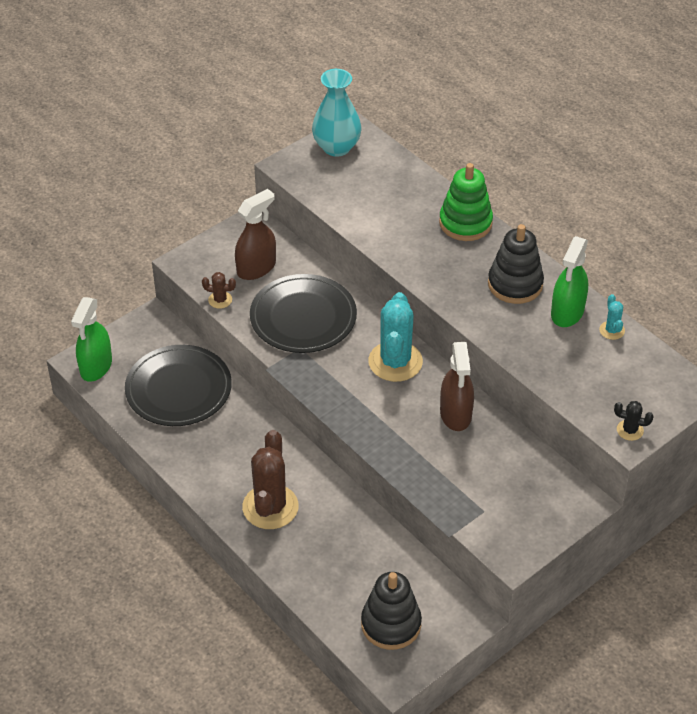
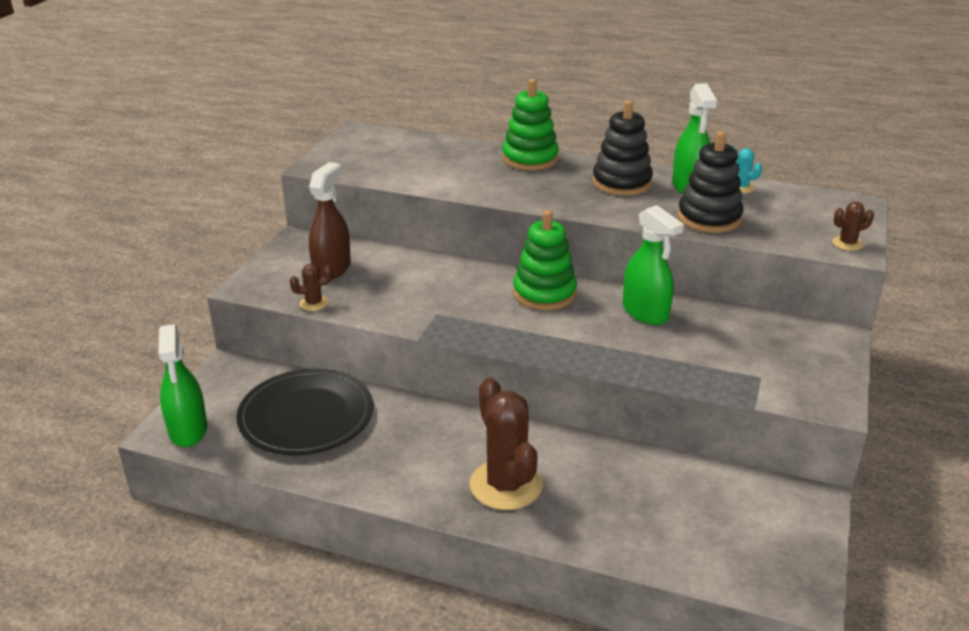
camera: 30 degrees left, 15 degrees down
black plate [250,274,357,353] -> none
turquoise vase [312,69,361,157] -> none
black stacking toy [361,572,422,650] -> black stacking toy moved to [678,131,744,233]
turquoise cactus [368,292,423,382] -> green stacking toy [513,210,577,310]
brown spray bottle [440,342,474,431] -> green spray bottle [623,205,684,325]
black cactus [614,401,654,441] -> brown cactus [832,201,874,251]

